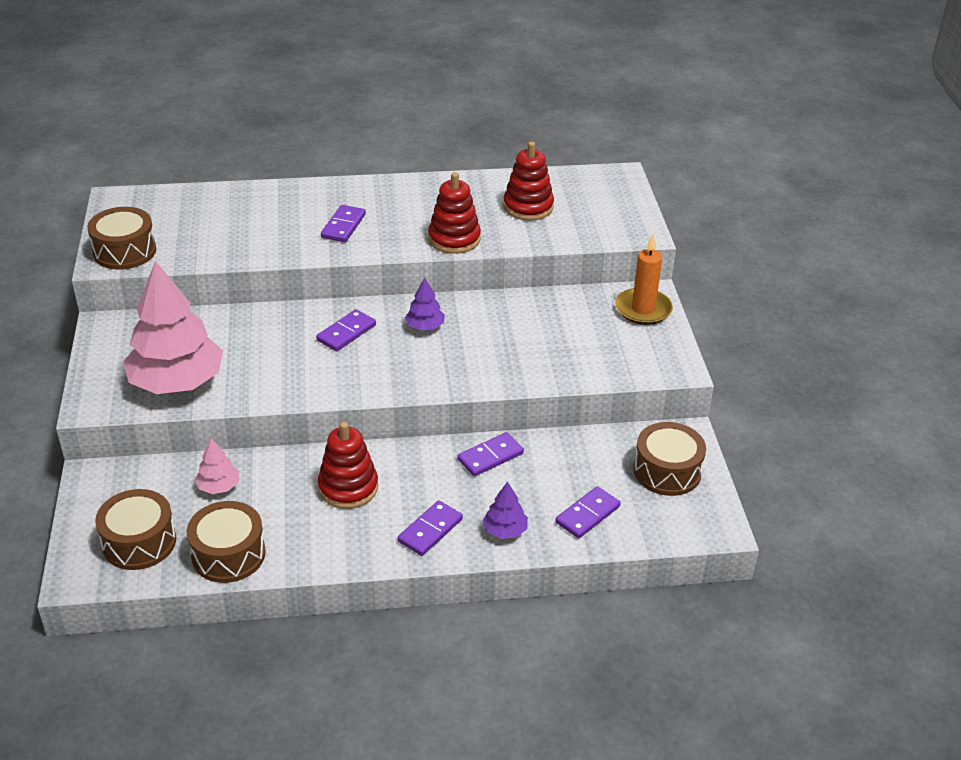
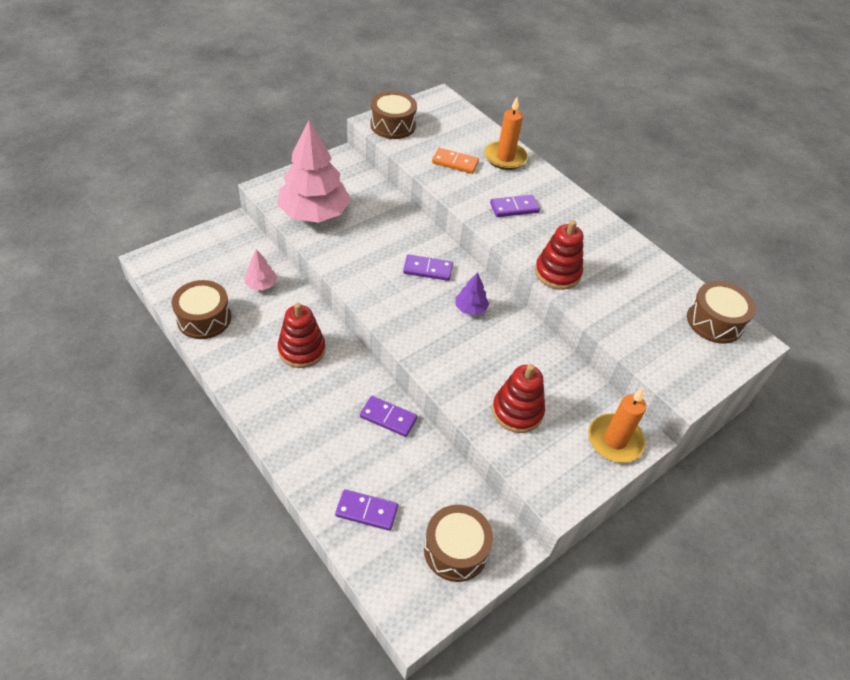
camera: 55 degrees right, 10 degrees up
brown drum [95,489,176,570] -> brown drum moved to [687,281,756,344]
purple domino [398,500,463,556] -> none
purple tree [482,482,528,539] -> none
red stacking toy [503,142,554,221] -> red stacking toy moved to [492,364,545,433]
none -> orange domino [432,148,479,174]
none -> orange candle [484,97,528,170]

